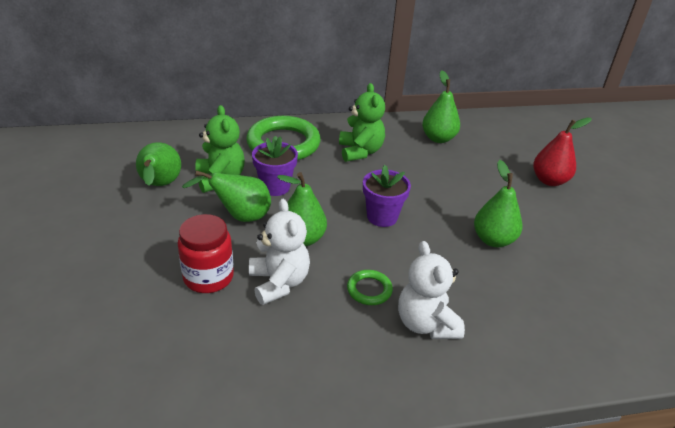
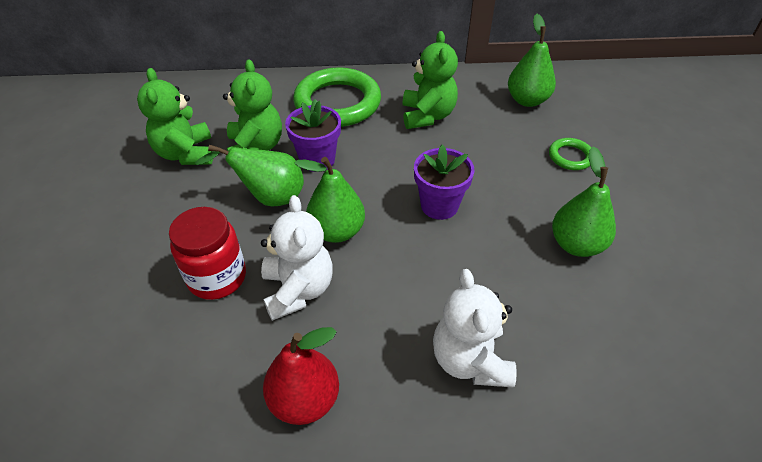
camera: 10 degrees right, 10 degrees up
green pear [136,142,181,186] -> green teddy bear [137,68,213,165]
green ring [347,270,393,305] -> green ring moved to [549,138,591,170]
red pear [533,118,592,186] -> red pear moved to [263,327,339,425]

